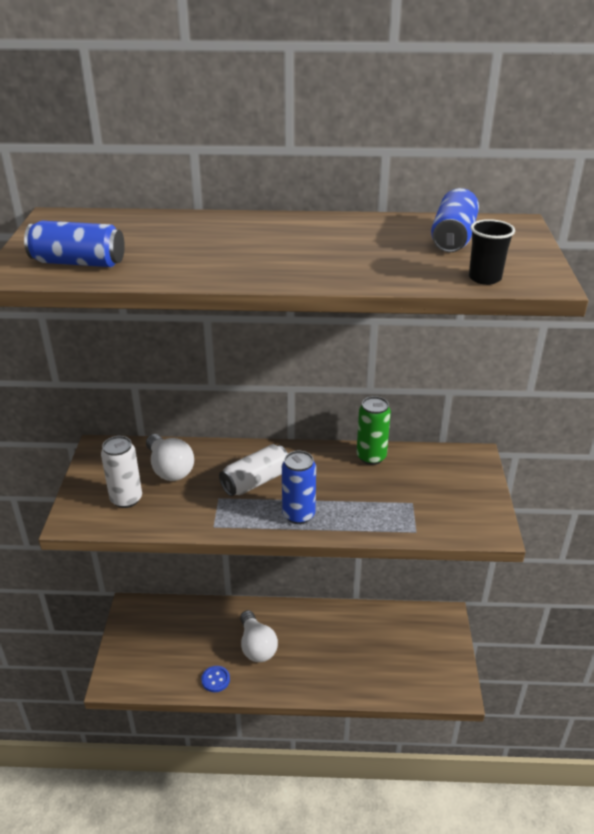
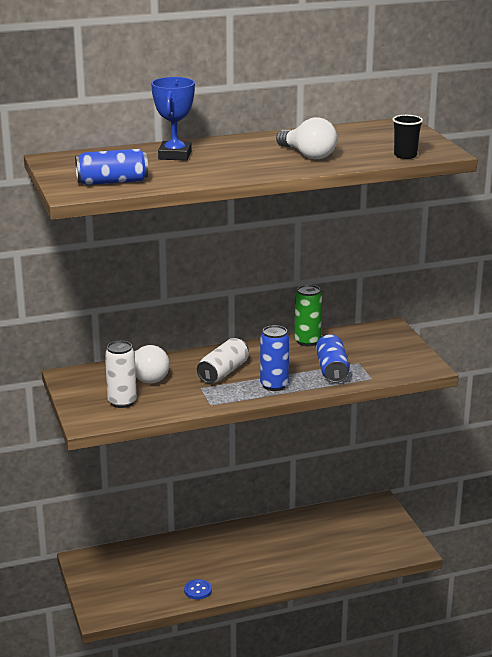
camera: 20 degrees left, 10 degrees down
white light bulb [240,610,278,662] -> white light bulb moved to [276,117,337,159]
blue can [431,188,479,252] -> blue can moved to [316,334,350,383]
none -> blue trophy [151,77,195,161]

